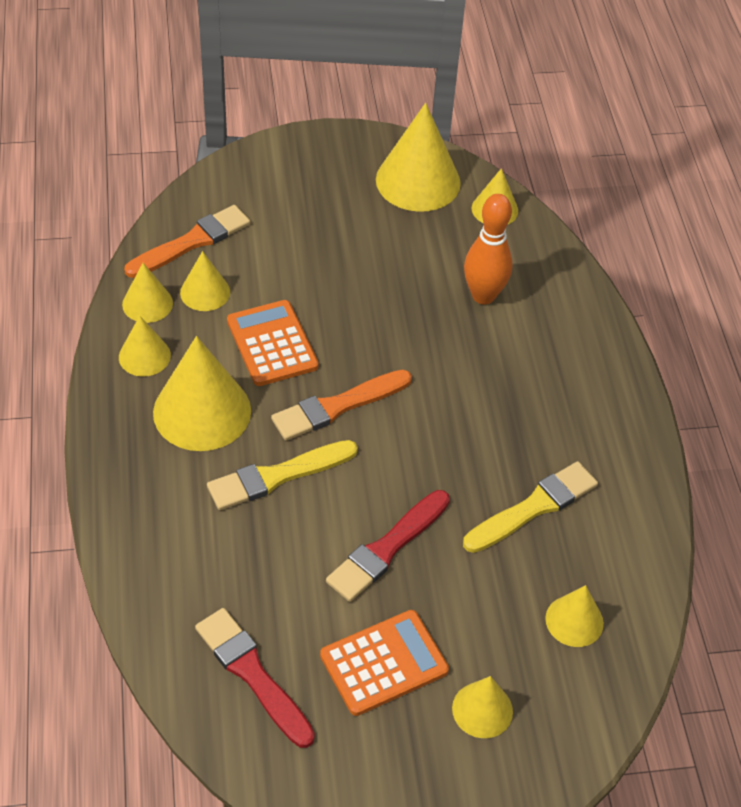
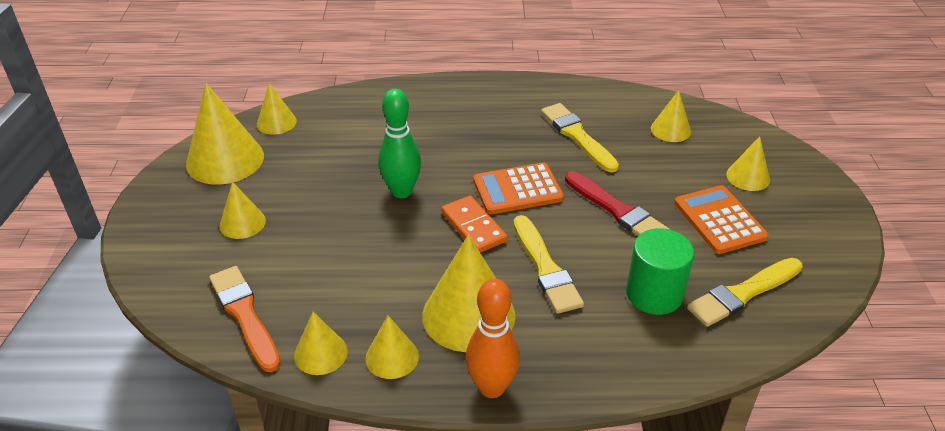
camera: 80 degrees left, 10 degrees down
yellow cone [180,251,230,311] -> yellow cone moved to [220,182,266,239]
red brush [195,608,315,748] -> yellow brush [687,258,803,327]
orange calculator [227,300,319,386] -> orange calculator moved to [473,163,564,214]
orange brush [271,370,412,441] -> orange domino [441,195,508,253]
orange bowling pin [464,194,513,304] -> orange bowling pin moved to [465,279,520,398]
none -> green bowling pin [378,89,421,198]
none -> green cylinder [626,228,694,315]

